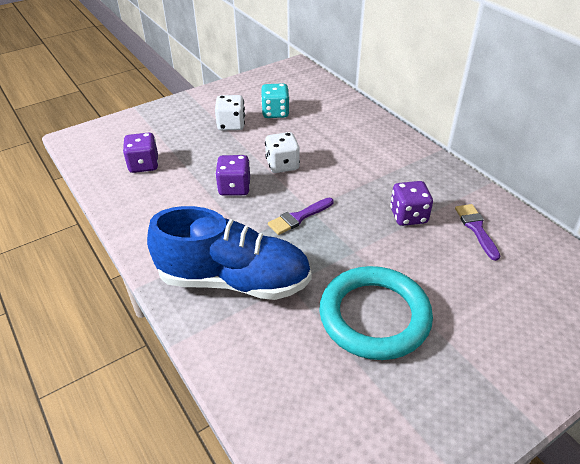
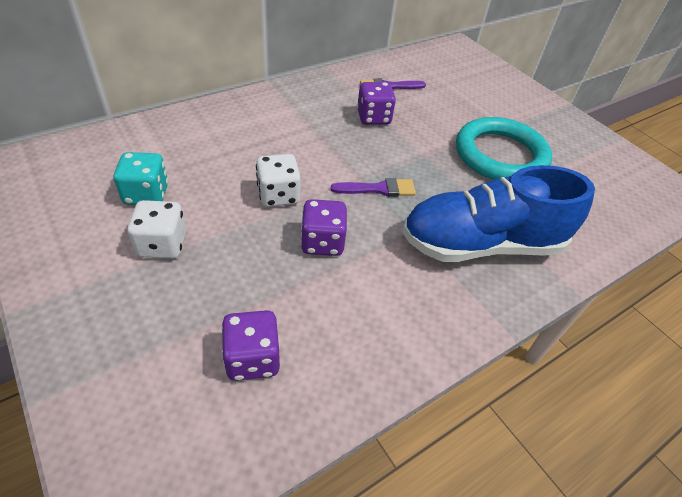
camera: 95 degrees left, 5 degrees up
blue shoe [147,206,312,300] -> blue shoe turned 105 degrees counterclockwise [402,165,595,262]
purple brush [268,198,333,235] -> purple brush turned 60 degrees counterclockwise [331,178,416,197]

